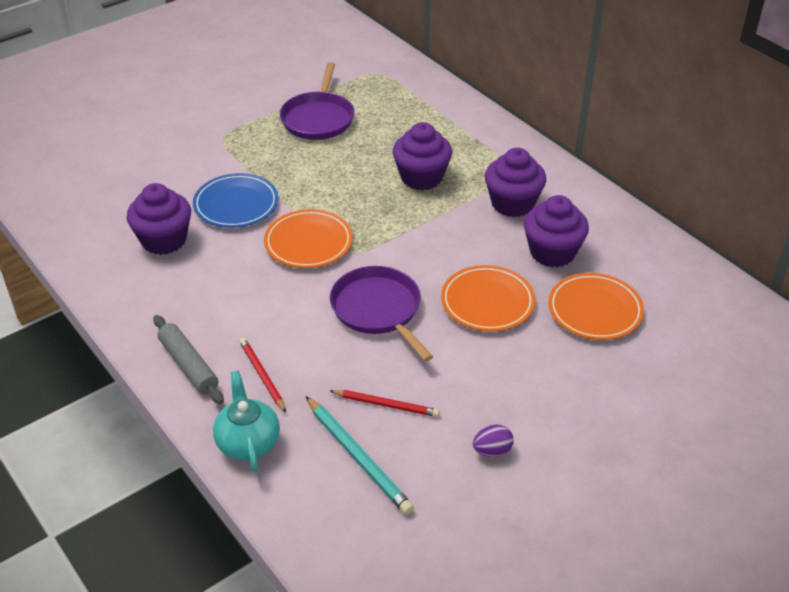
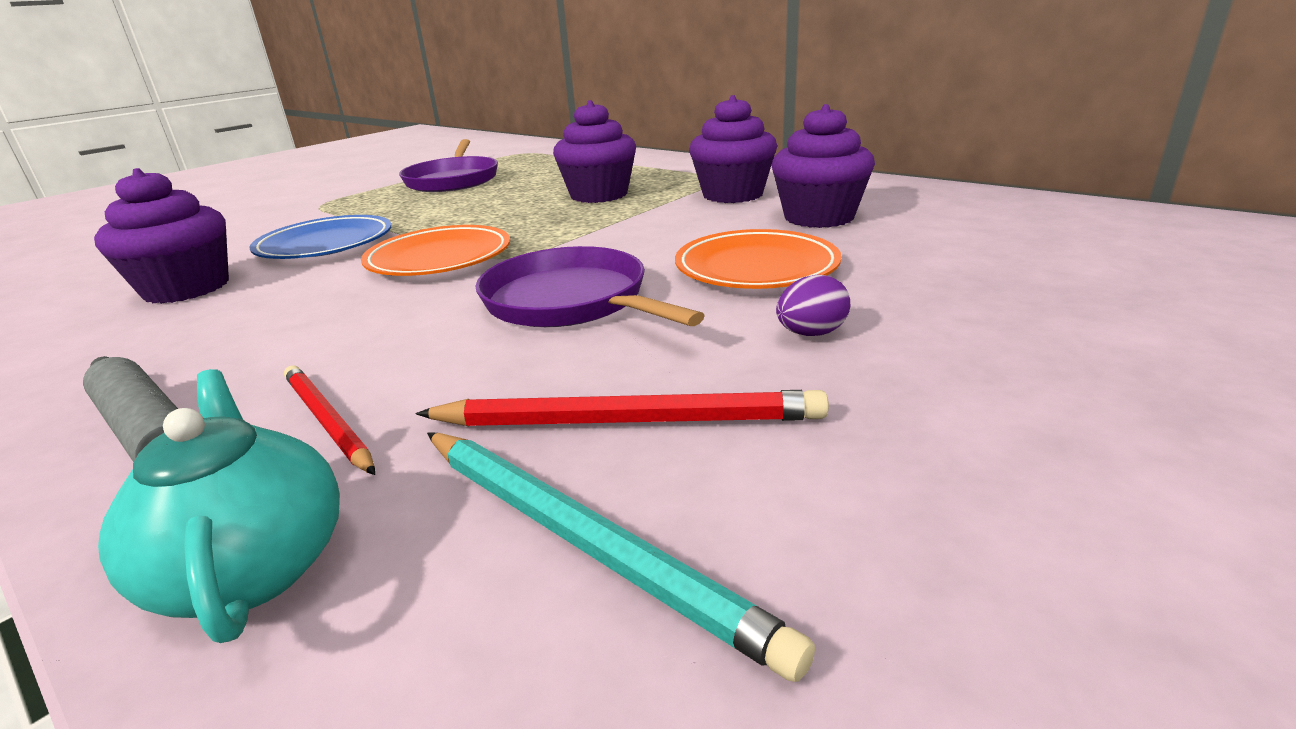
camera: 10 degrees left, 15 degrees down
red pencil [330,390,440,417] -> red pencil [415,390,829,426], size x1.51
purple egg [473,425,514,457] -> purple egg moved to [776,274,850,336]
orange plate [548,273,644,340] -> none

